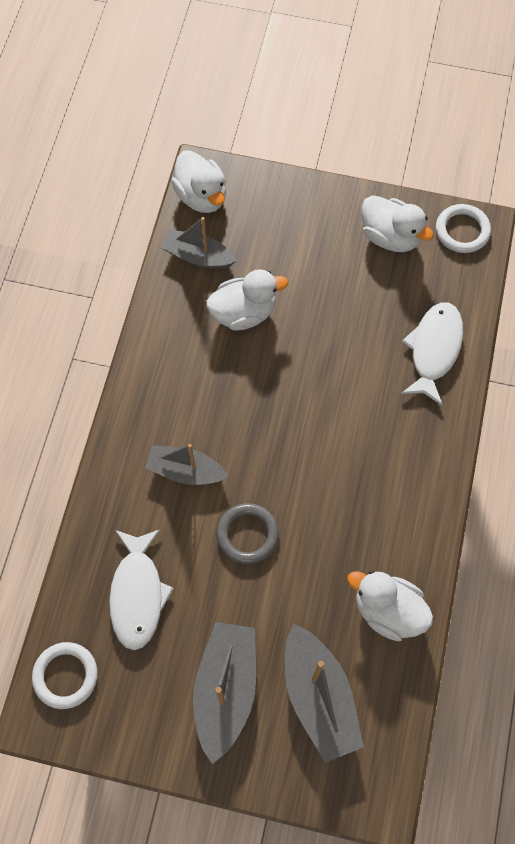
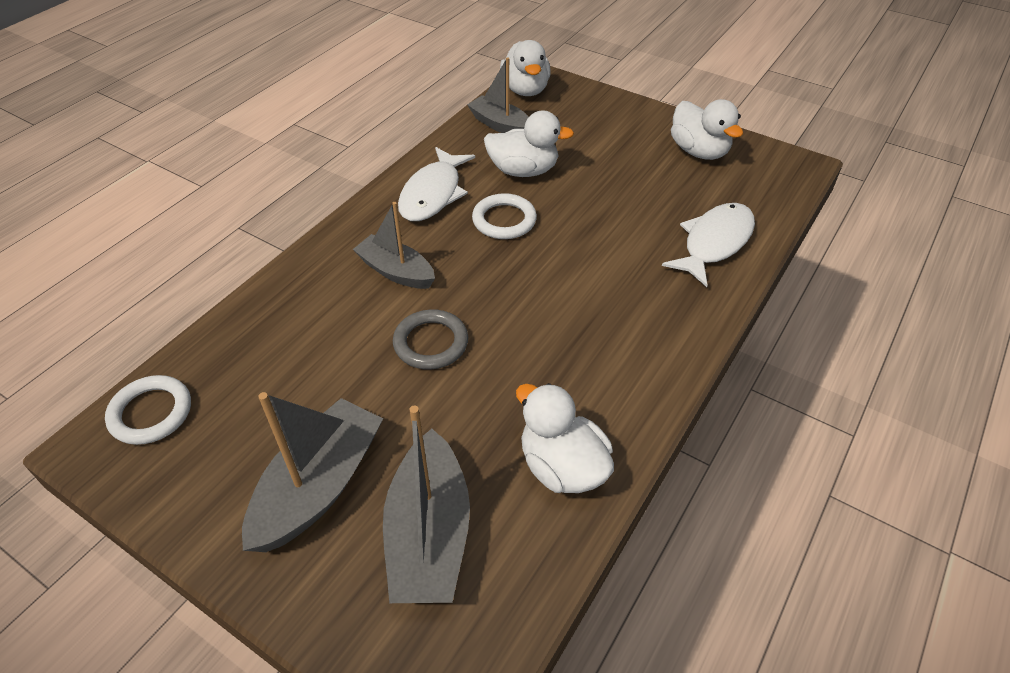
camera: 20 degrees right, 20 degrees down
white fish [109,529,174,650] -> white fish moved to [398,147,475,221]
white ring [436,204,491,253] -> white ring moved to [472,193,537,239]

